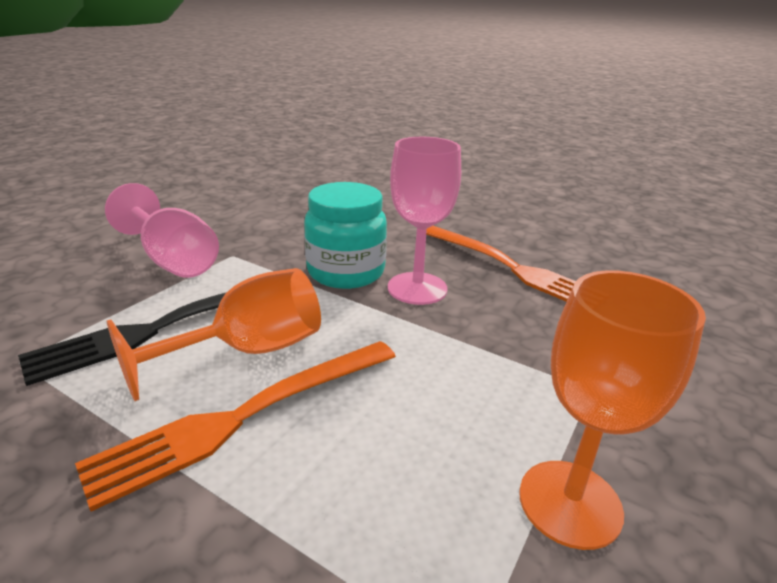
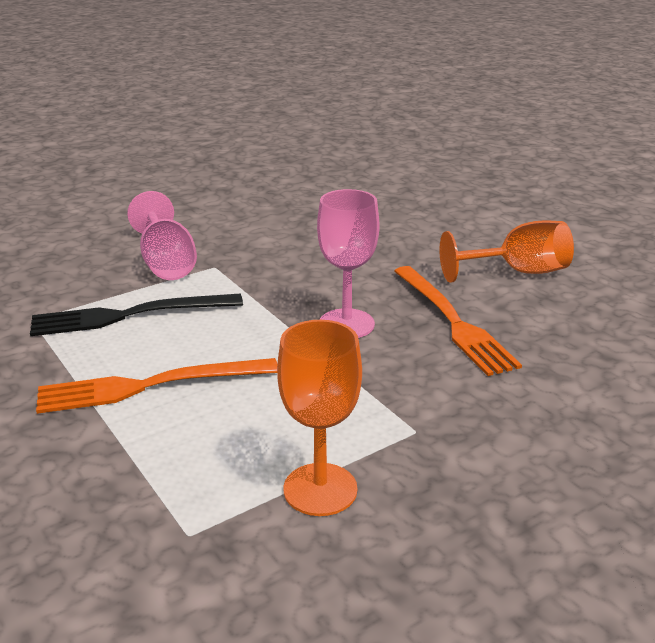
camera: 25 degrees right, 0 degrees up
orange goblet [107,268,321,401] -> orange goblet moved to [440,220,574,283]
turquoise jar [304,182,387,289] -> none

